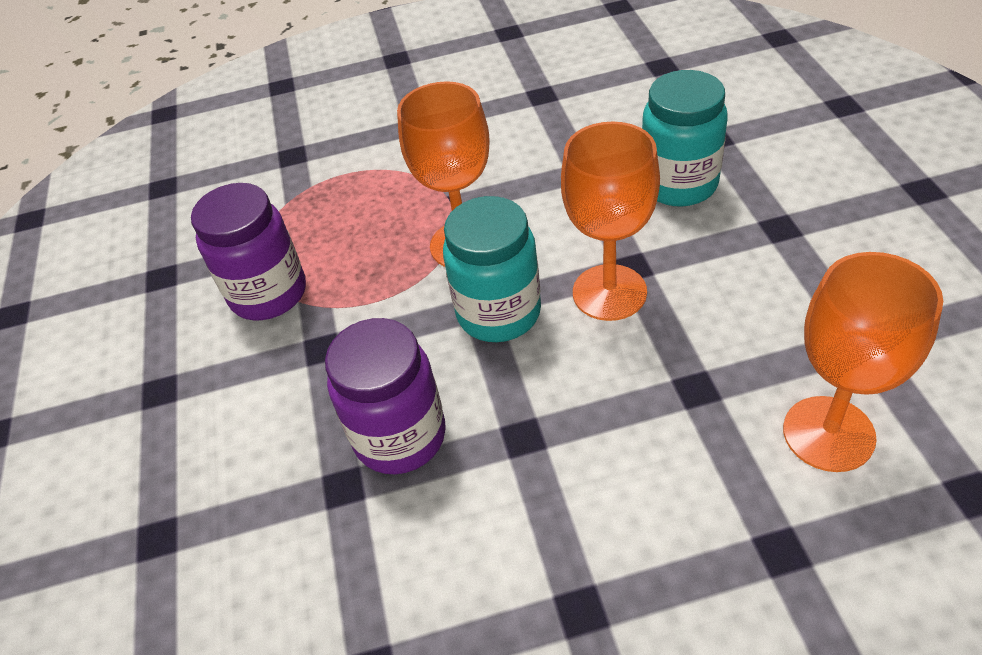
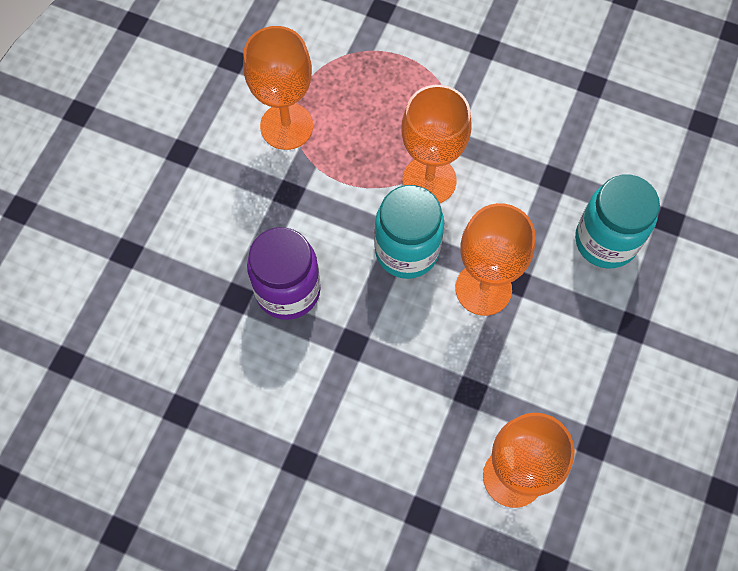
camera: 30 degrees right, 20 degrees up
purple jar [191,183,306,321] -> orange goblet [243,26,313,150]

